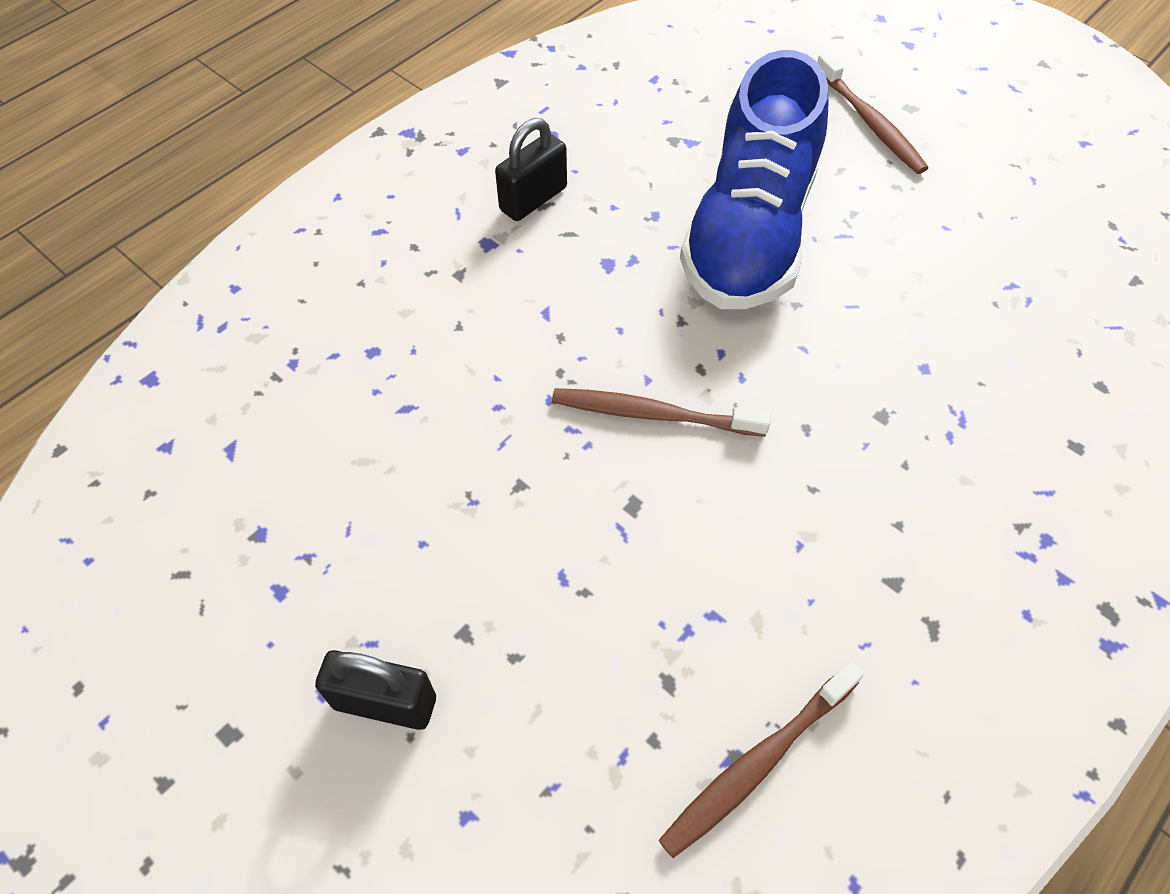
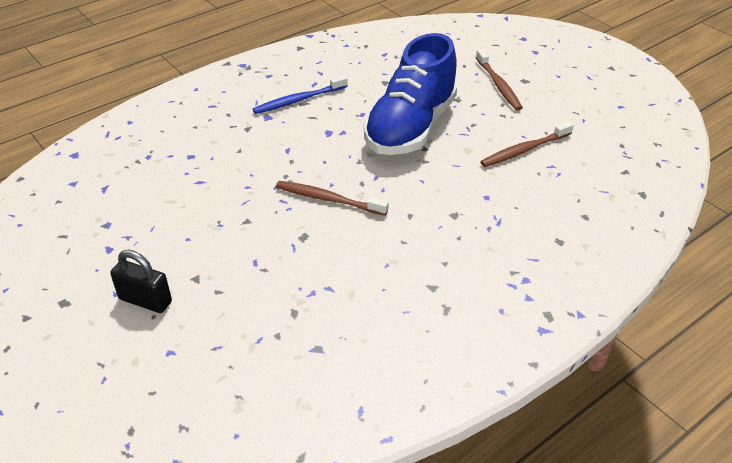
camera: 10 degrees right, 15 degrees down
black padlock [495,118,567,221] -> blue toothbrush [253,75,348,114]
brown toothbrush [659,661,864,858] -> brown toothbrush moved to [480,121,574,167]

